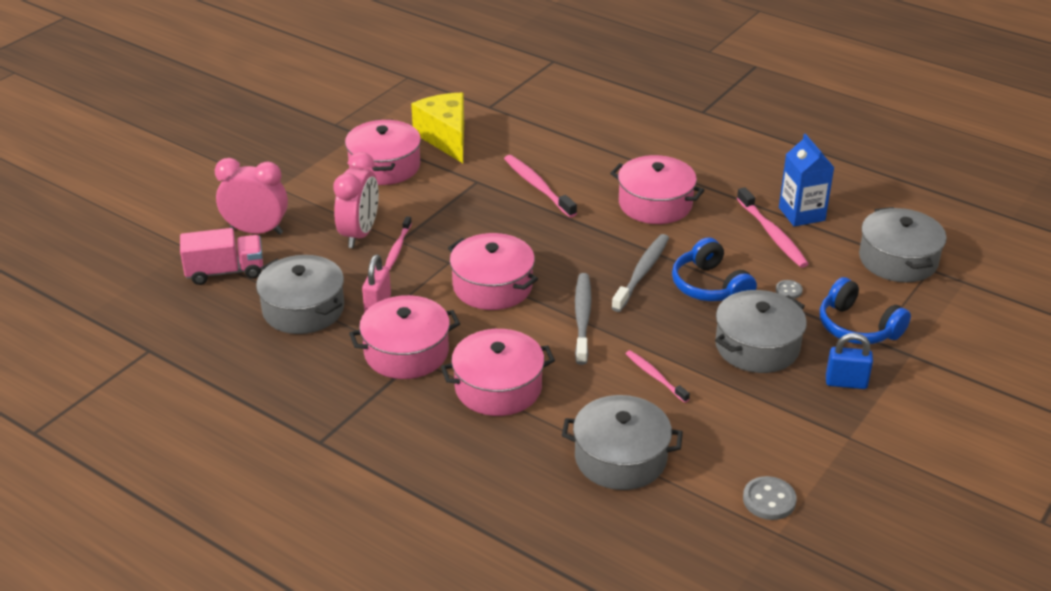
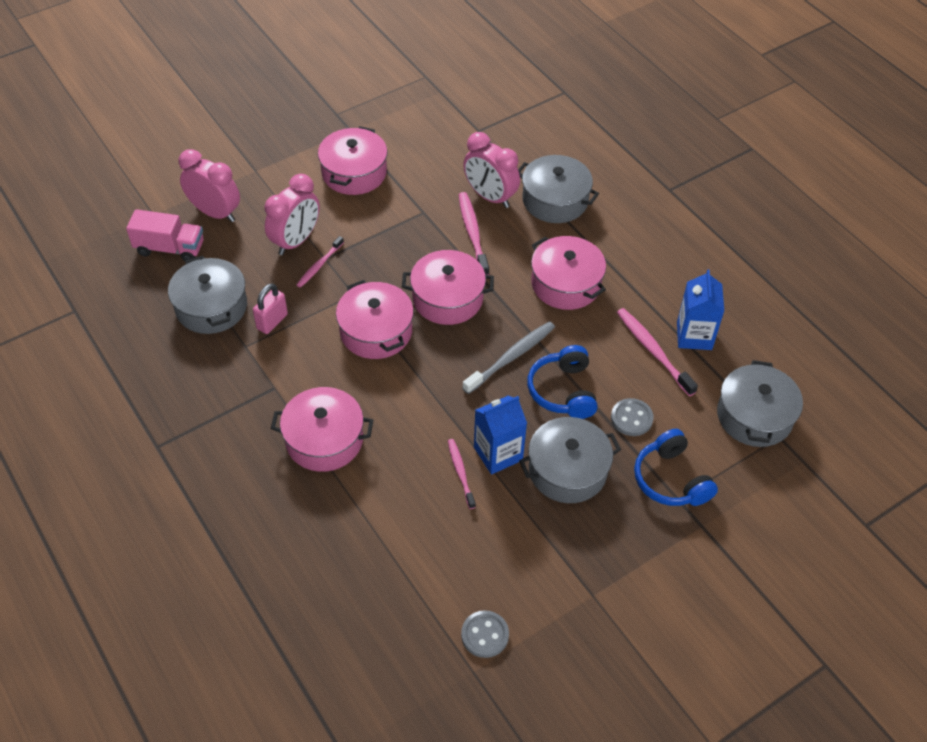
camera: 20 degrees right, 15 degrees up
pink pot [349,295,460,379] -> pink pot moved to [402,250,494,325]
yellow cheese [411,93,464,163] -> none
grey pot [562,395,683,490] -> grey pot moved to [518,155,599,223]
grey toothbrush [575,273,592,365] -> none
pink toothbrush [737,187,809,268] -> pink toothbrush turned 150 degrees clockwise [617,308,698,396]
grey button [776,280,803,299] -> grey button [611,398,654,436], size x1.68
blue padlock [826,333,873,389] -> none
none -> pink clock [463,132,520,208]
none -> blue carton [474,396,527,475]

